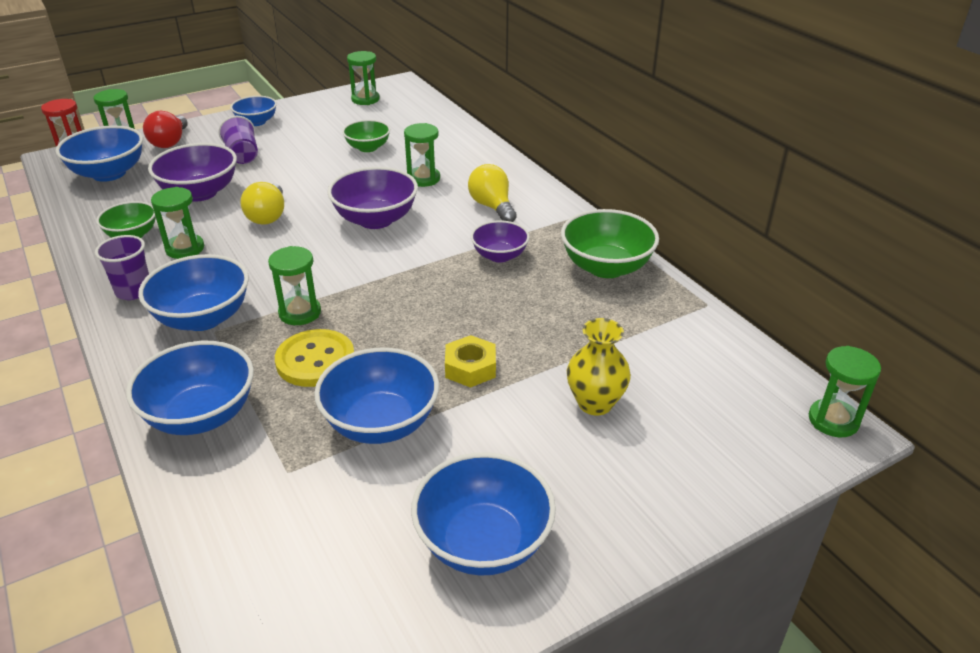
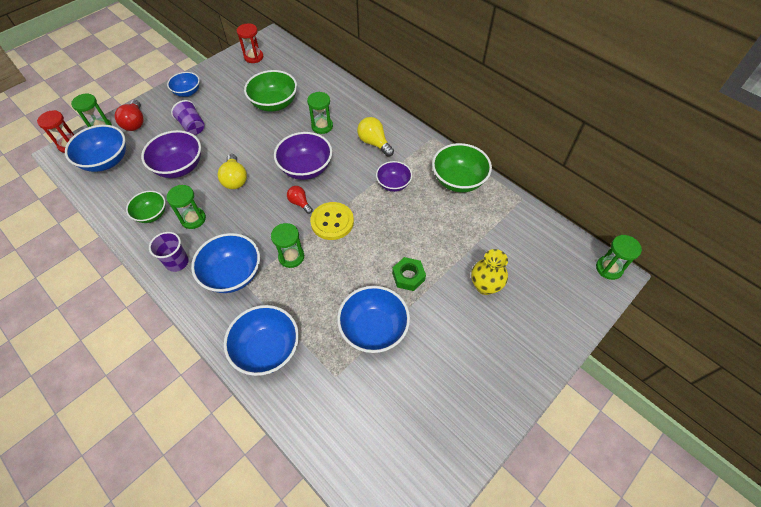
camera: 15 degrees left, 20 degrees up
yellow button [275,329,354,387] -> yellow button moved to [310,202,354,240]
green bowl [342,120,390,152] -> green bowl [244,70,297,112], size x1.61
green hourglass [347,51,380,105] -> red hourglass [237,23,263,63]
blue bowl [411,452,556,576] -> none
yellow nut [445,335,496,388] -> green nut [392,257,426,291]
none -> red light bulb [287,186,313,214]

